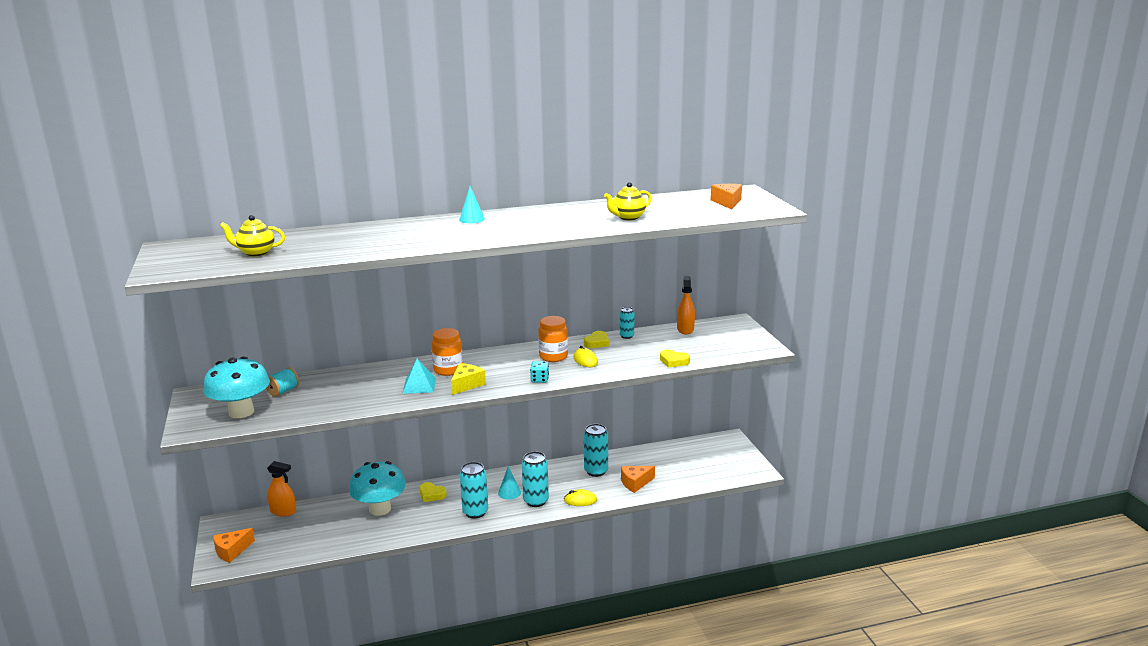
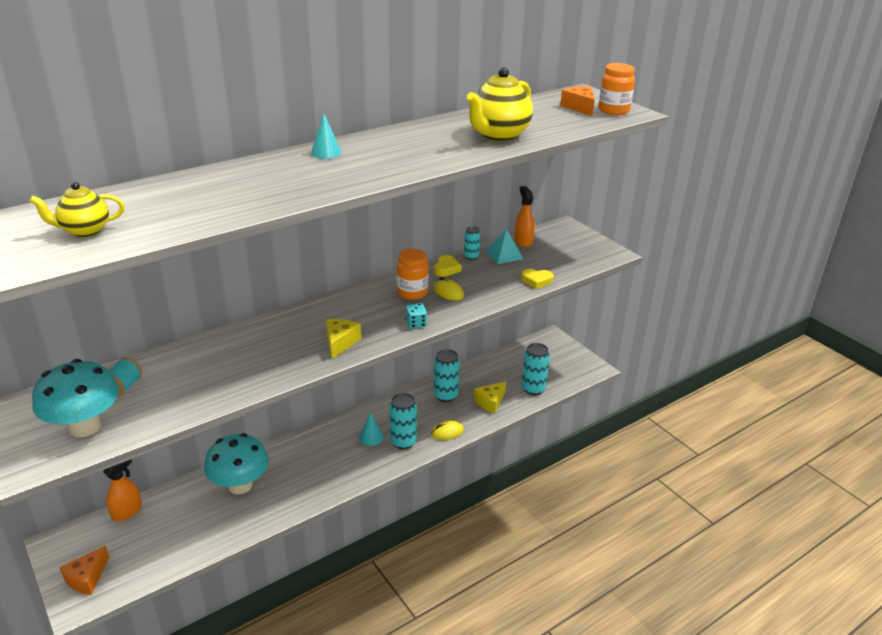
camera: 20 degrees left, 10 degrees up
orange spray bottle [267,461,296,517] -> orange spray bottle turned 45 degrees counterclockwise [103,459,142,521]
turquoise pyramid [402,359,436,394] -> turquoise pyramid moved to [485,229,524,264]
yellow heart [420,482,447,502] -> none
orange jar [431,328,463,376] -> orange jar moved to [599,63,635,115]
turquoise can [460,462,488,519] -> turquoise can moved to [521,343,550,395]
yellow teapot [604,182,652,221] -> yellow teapot [467,67,533,141], size x1.67
orange cheese [621,466,655,493] -> yellow cheese [474,382,506,413]

